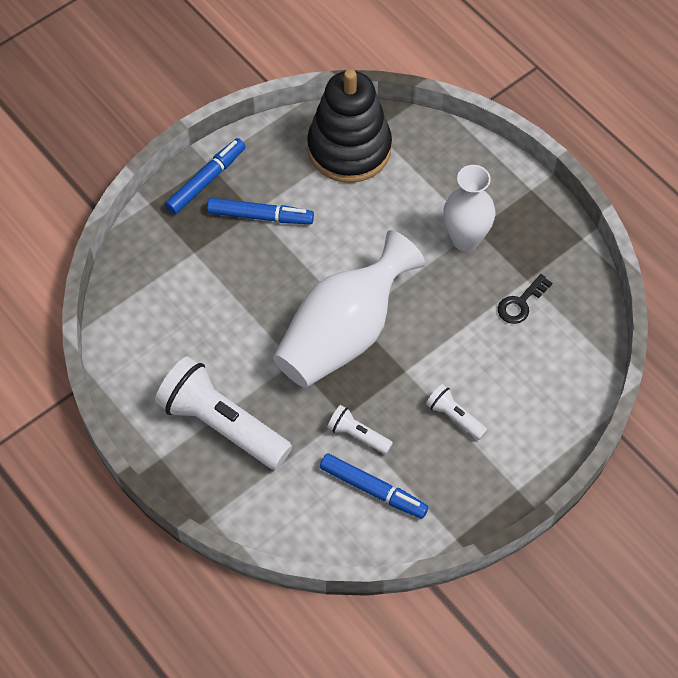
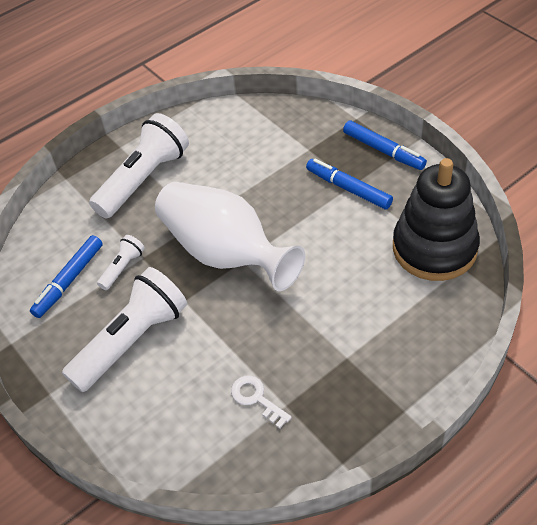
camera: 95 degrees right, 10 degrees down
blue marker [207,198,314,224] -> blue marker turned 120 degrees clockwise [306,159,393,209]
white flashlight [426,384,488,440] -> white flashlight [62,267,187,392], size x2.14
white vase [443,165,495,251] -> none
black key [498,274,552,324] -> white key [231,375,292,429]

